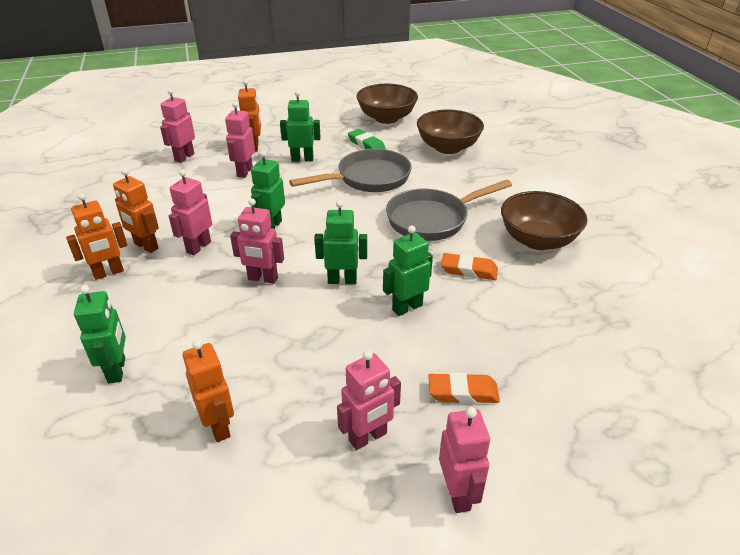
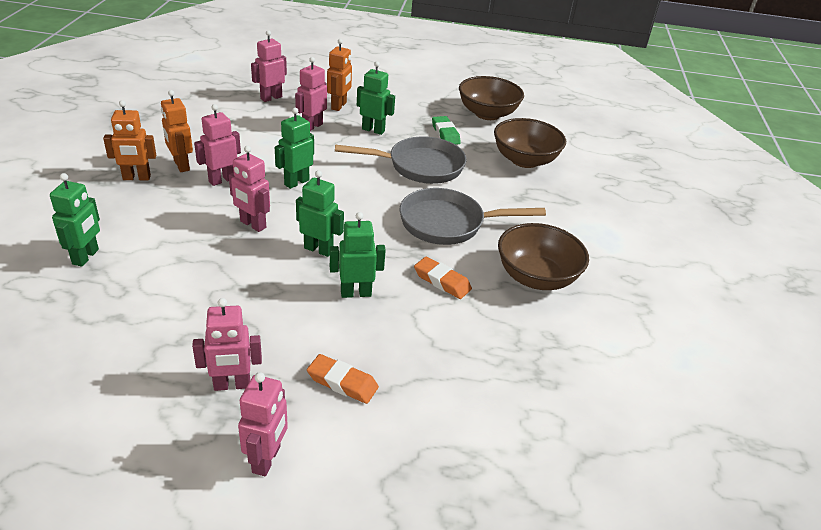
camera: 20 degrees right, 0 degrees up
orange robot [183,340,234,442] -> none

